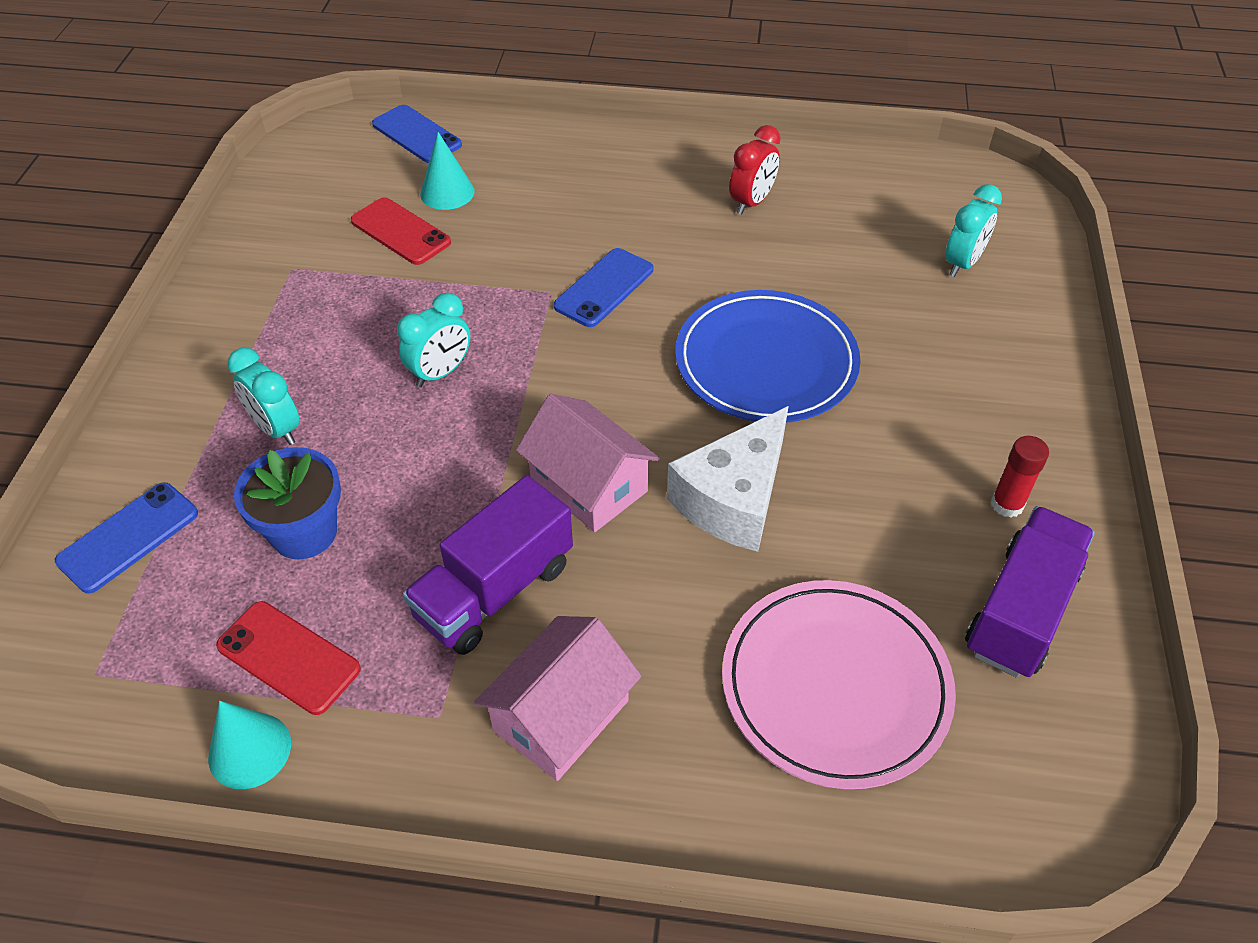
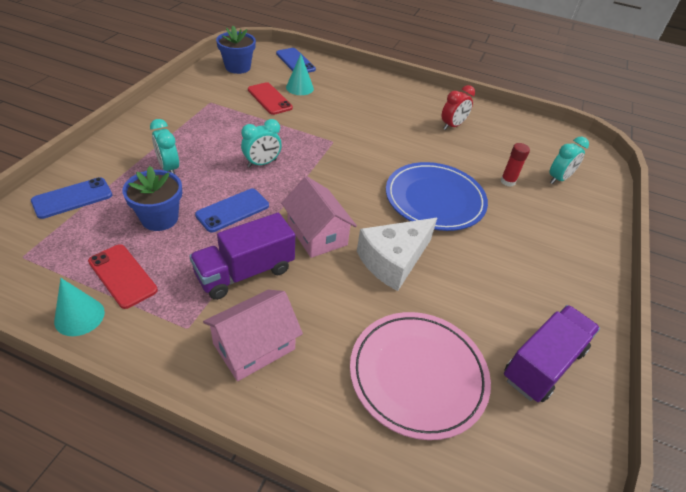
camera: 10 degrees right, 5 degrees down
blue phone [554,248,653,327] -> blue phone moved to [195,189,269,232]
red glue stick [991,436,1049,518] -> red glue stick moved to [501,143,530,187]
none -> blue flower pot [216,26,256,74]

